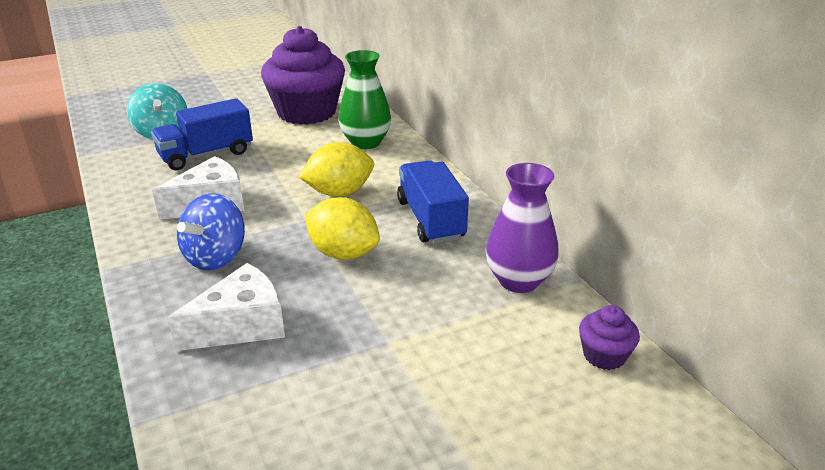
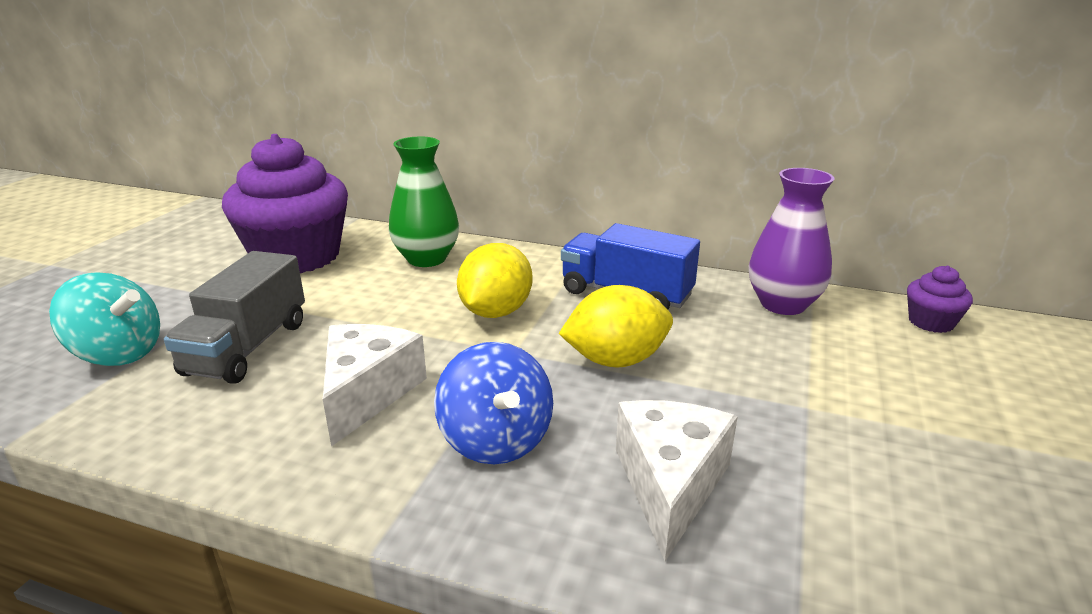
camera: 45 degrees left, 5 degrees down
blue truck [151,98,253,170] -> grey truck [164,251,305,384]

